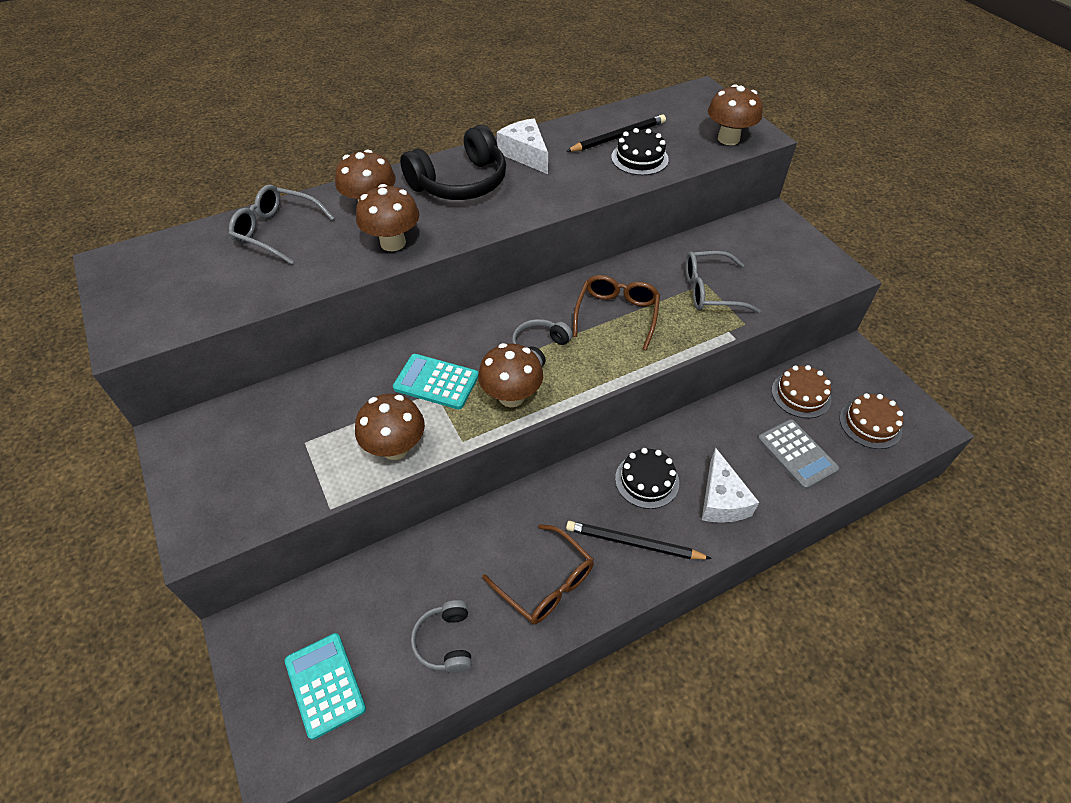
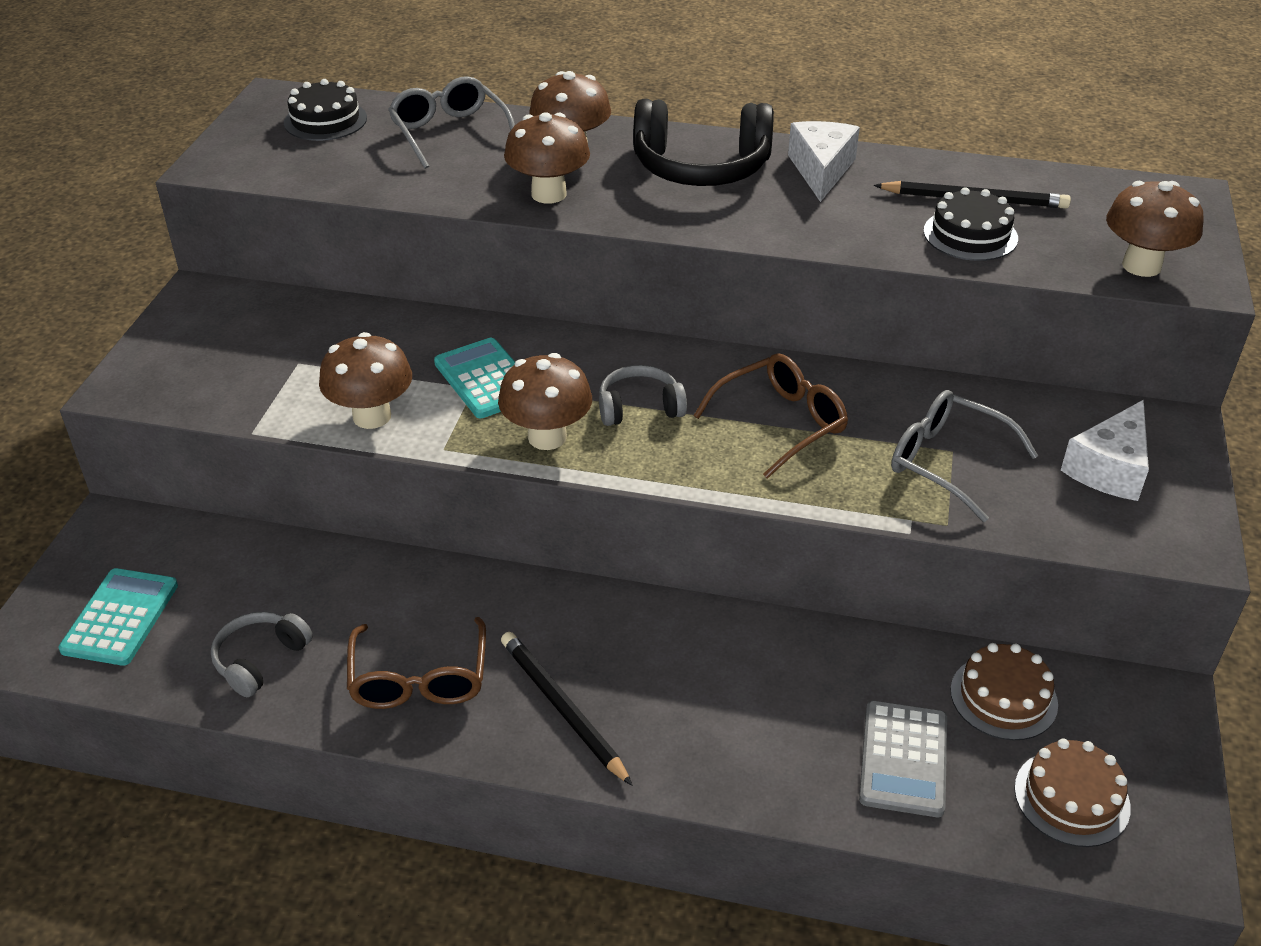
camera: 40 degrees right, 10 degrees down
black cake [615,448,679,509] -> black cake moved to [284,79,367,141]
white cheese [702,447,759,523] -> white cheese moved to [1061,400,1149,501]

